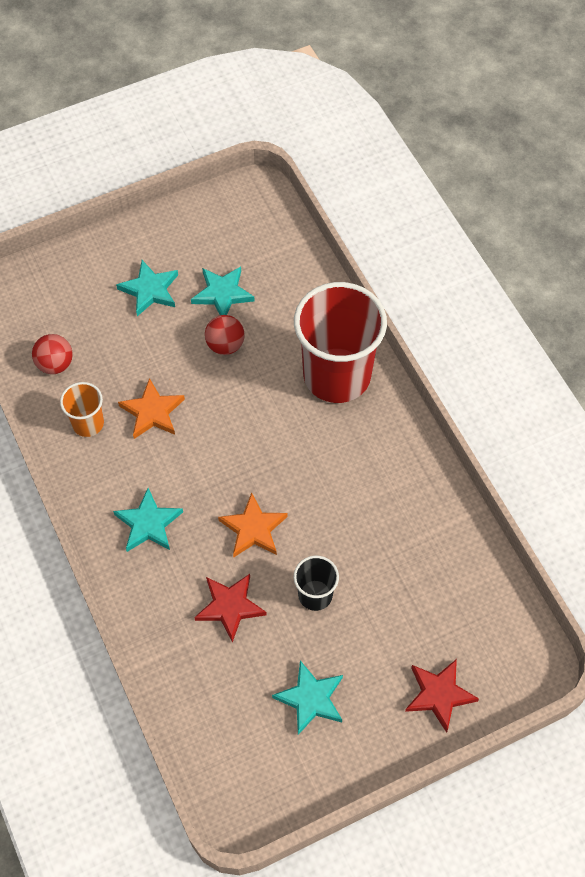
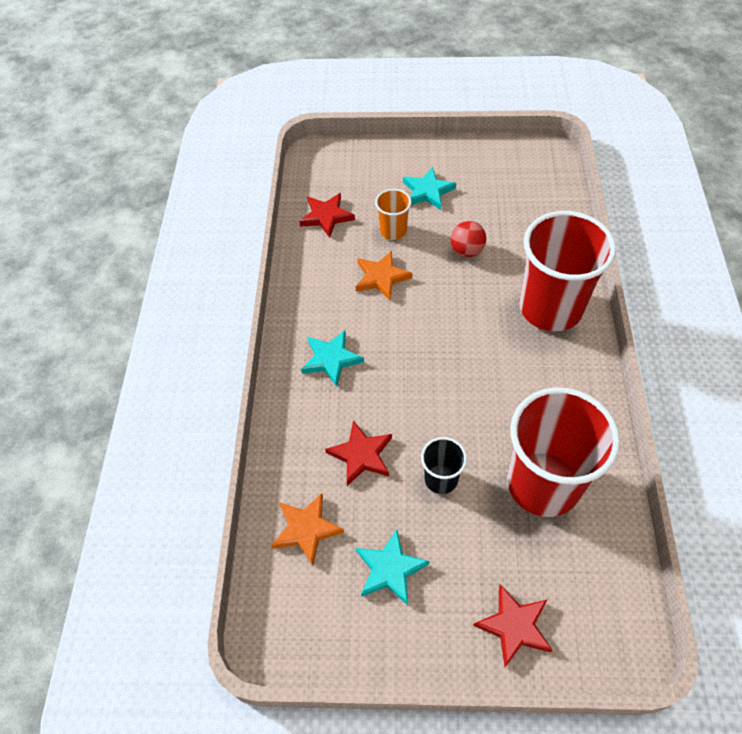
camera: 30 degrees right, 5 degrees down
red ball [32,334,73,374] -> red star [299,193,355,238]
orange cup [60,382,104,437] -> orange cup moved to [375,189,411,240]
turquoise star [191,267,255,315] -> none
orange star [218,493,288,558] -> orange star moved to [271,493,344,565]
none -> red cup [507,387,620,517]

